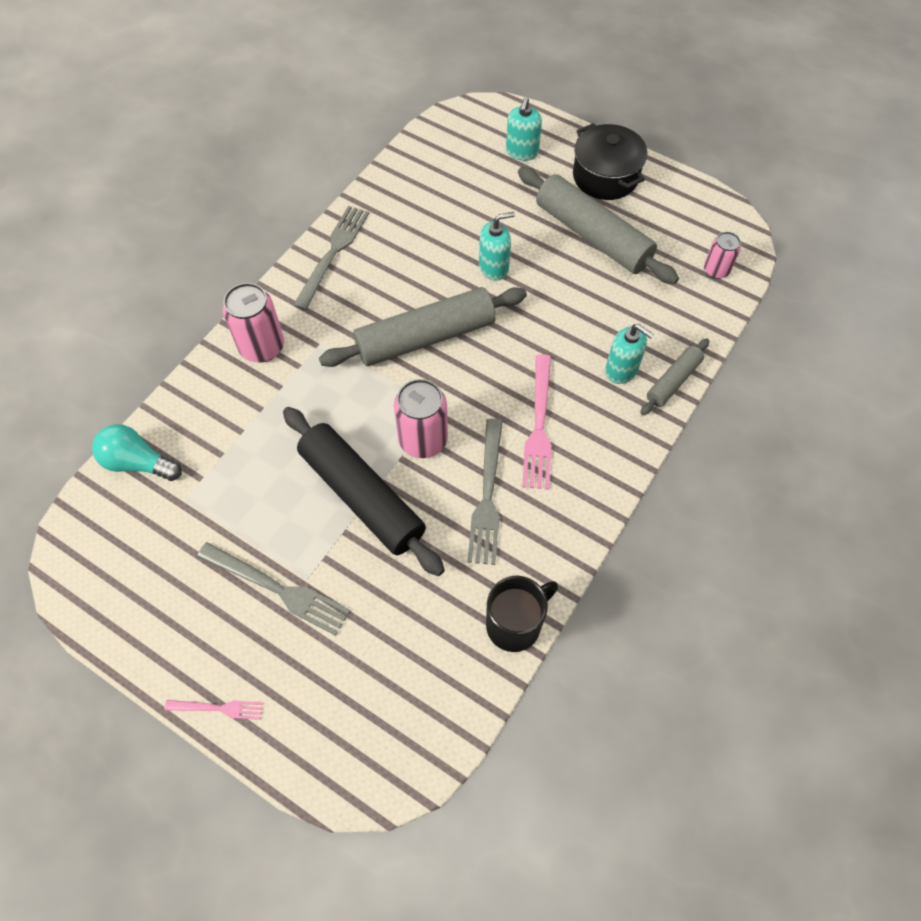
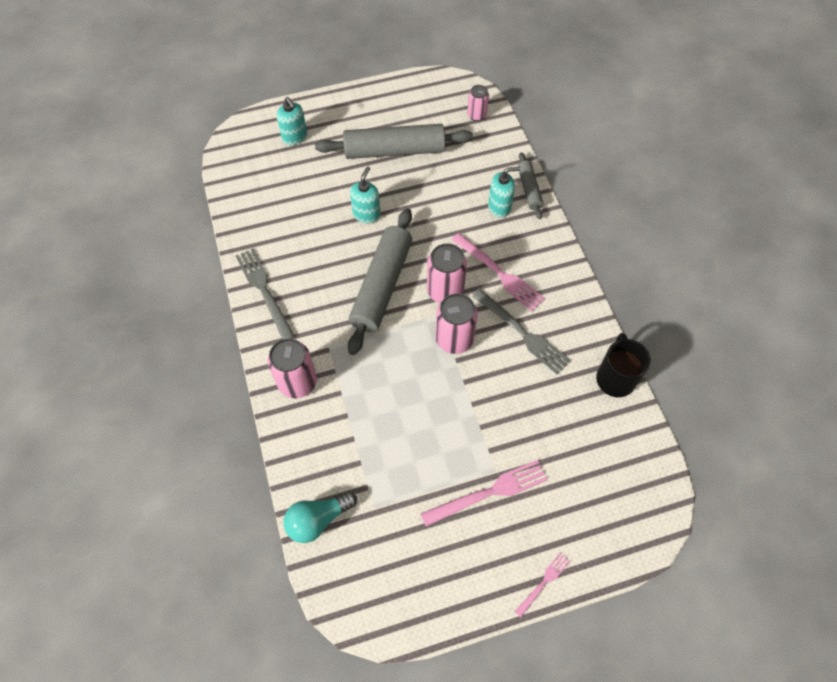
camera: 50 degrees left, 0 degrees up
grey fork [197,542,351,636] -> pink fork [421,460,548,527]
black rolling pin [283,407,445,576] -> none
black pot [573,123,647,200] -> none
none -> pink can [427,243,467,303]

